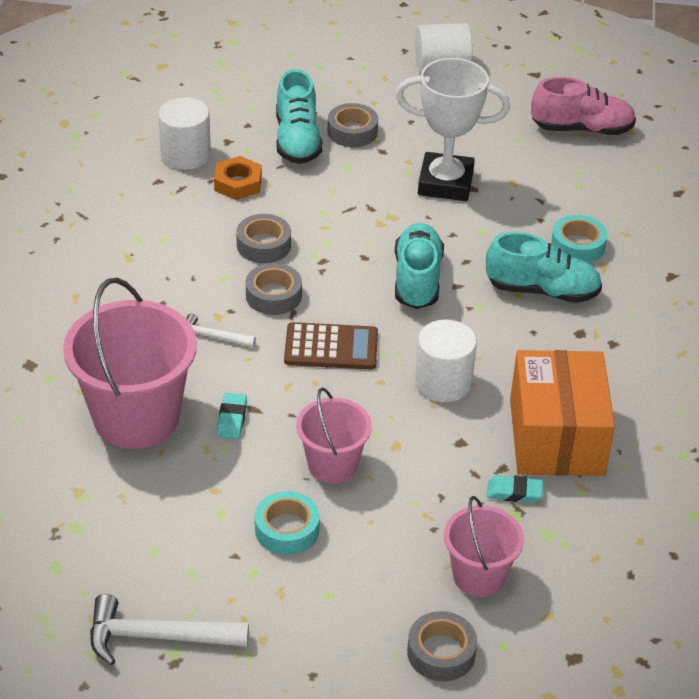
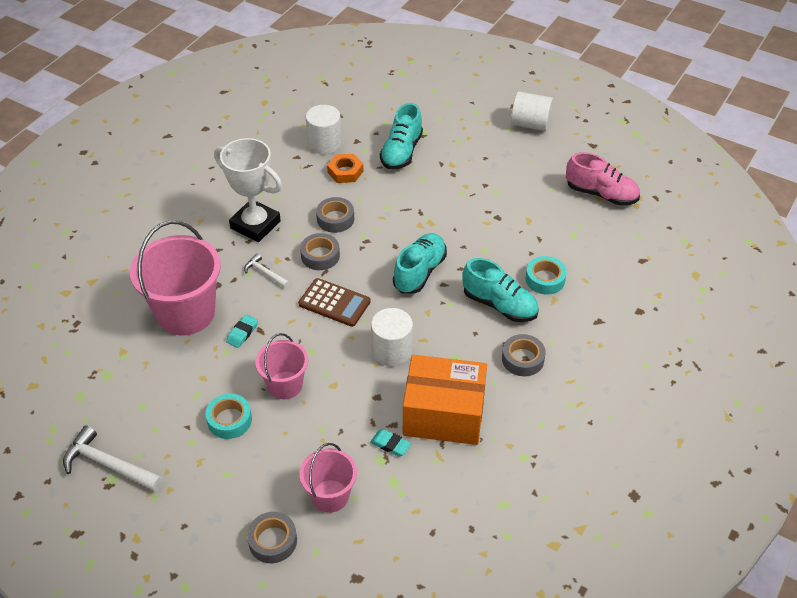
camera: 25 degrees right, 5 degrees up
grey tape [328,103,378,147] -> grey tape moved to [502,334,546,376]
white trophy [396,58,510,201] -> white trophy moved to [214,138,282,242]
orange box [510,350,615,476] -> orange box turned 75 degrees clockwise [403,355,487,445]

